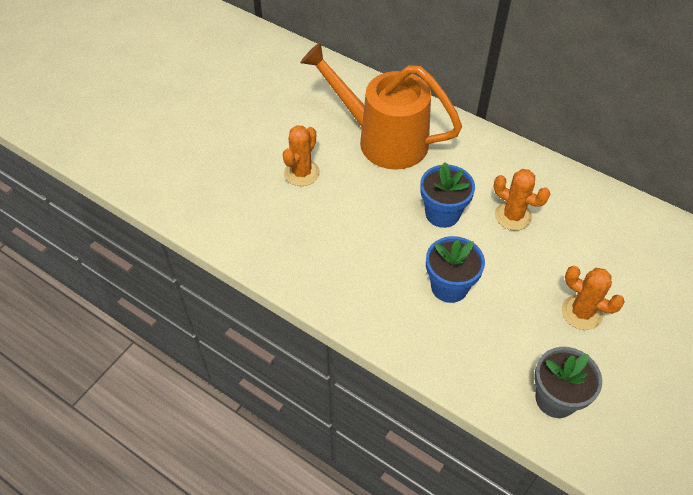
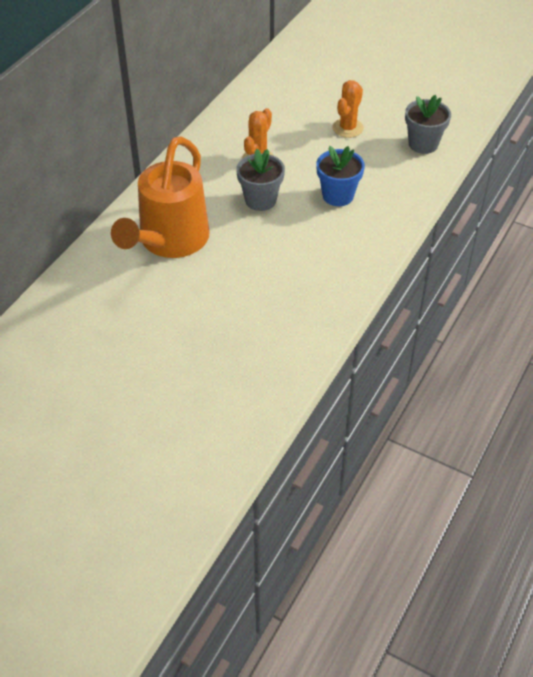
camera: 95 degrees left, 5 degrees down
orange cactus [283,125,320,186] -> none
blue flower pot [420,162,475,228] -> grey flower pot [236,149,285,211]

